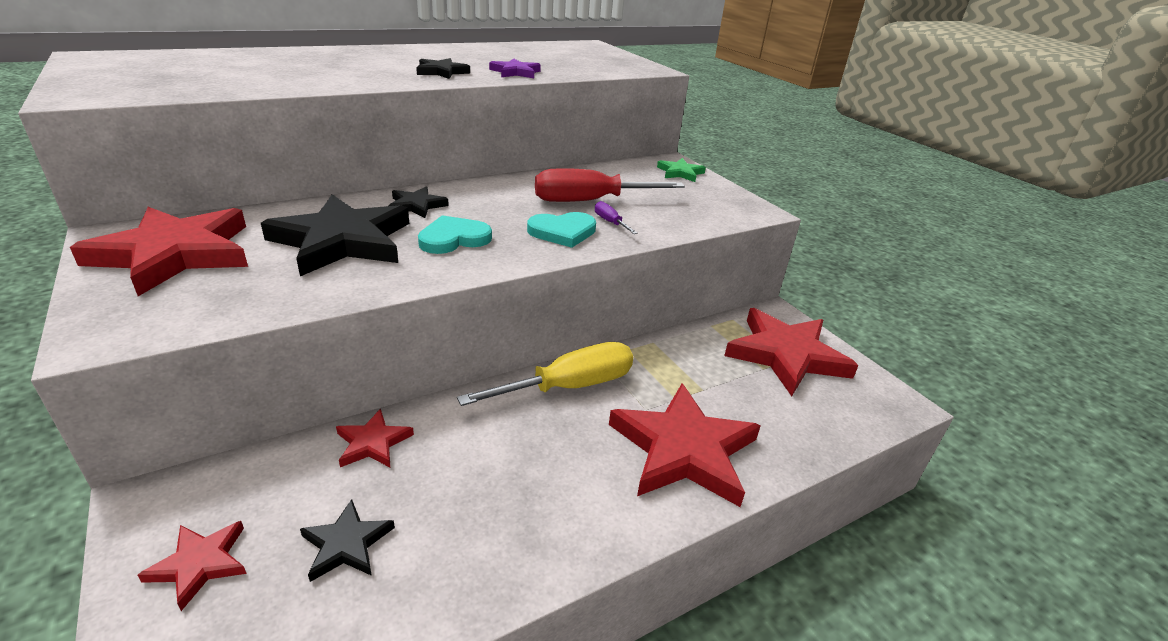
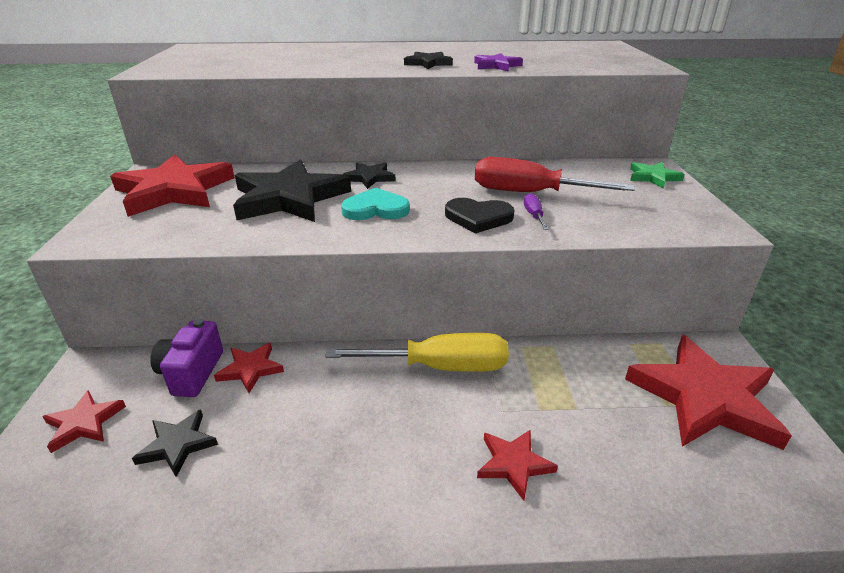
camera: 30 degrees right, 0 degrees up
turquoise heart [527,212,596,248] -> black heart [445,198,514,233]
red star [609,383,760,507] -> red star [477,429,558,501], size x0.48
none -> purple camera [150,319,223,397]

